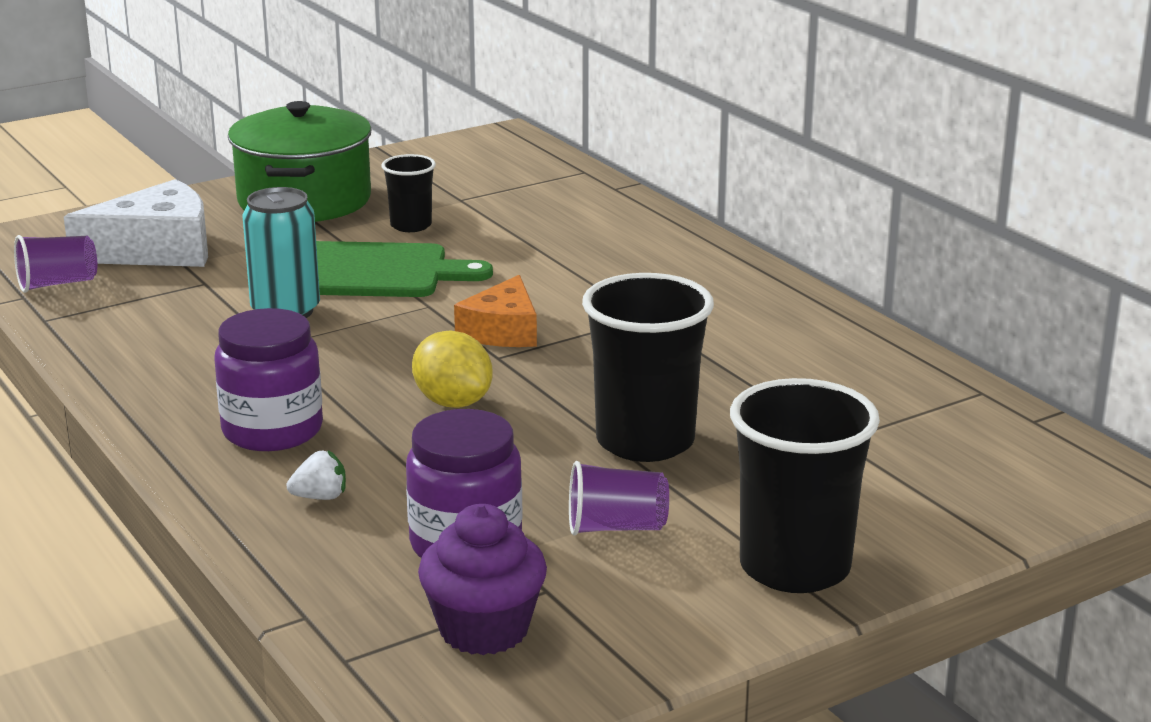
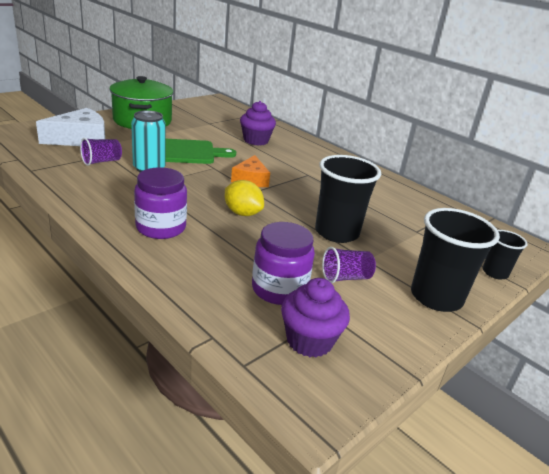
camera: 15 degrees left, 5 degrees up
purple cup [14,235,97,293] -> purple cup moved to [80,138,122,166]
white strawberry [286,450,346,500] -> none
black cup [382,154,436,232] -> black cup moved to [483,230,527,280]
none -> purple cupcake [240,101,276,146]

